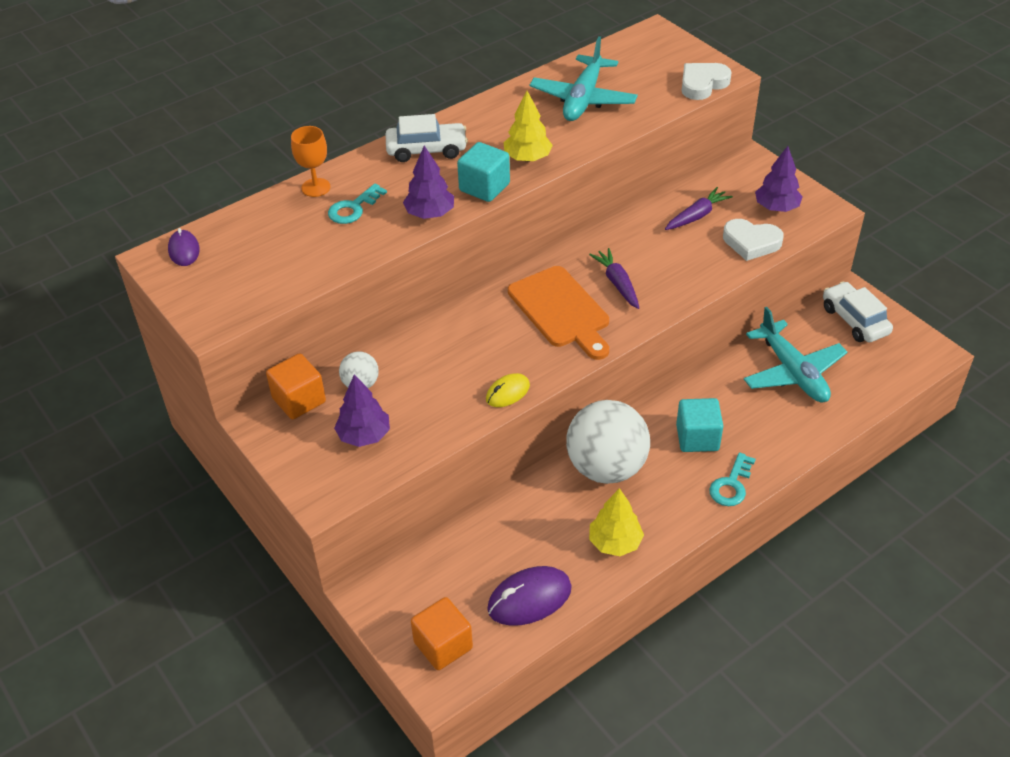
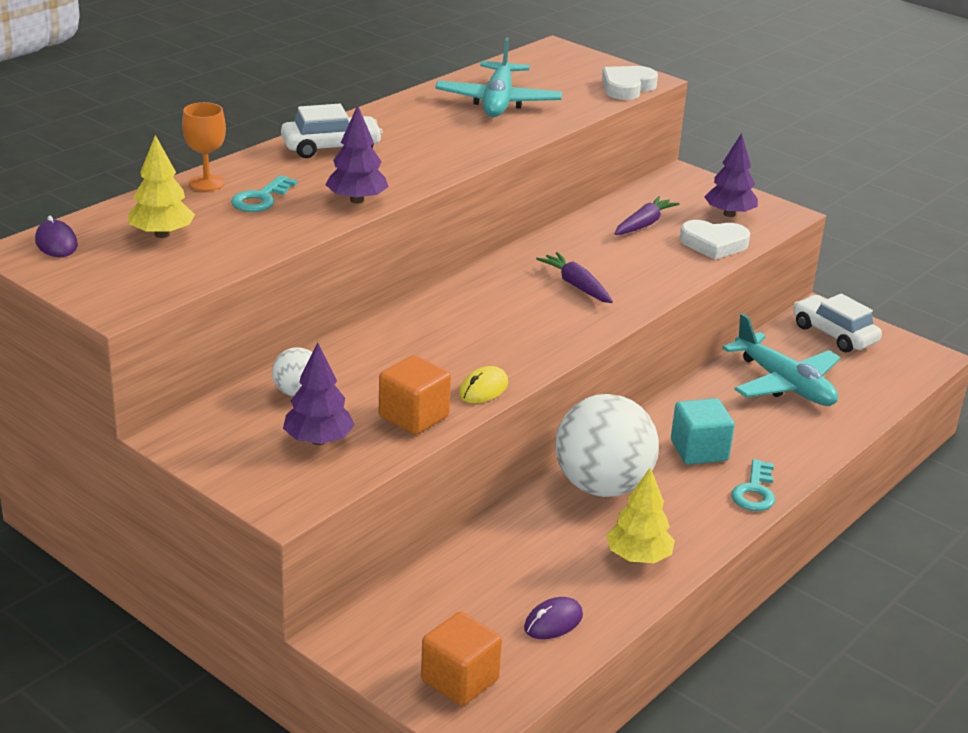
camera: 15 degrees left, 15 degrees down
orange cube [266,353,326,419] -> orange cube moved to [379,355,451,435]
turquoise cube [457,142,510,202] -> none
purple mouse [487,566,572,626] -> purple mouse [524,597,583,639], size x0.60
yellow tree [504,91,553,162] -> yellow tree moved to [128,135,195,238]
orange cutting board [508,266,609,360] -> none

